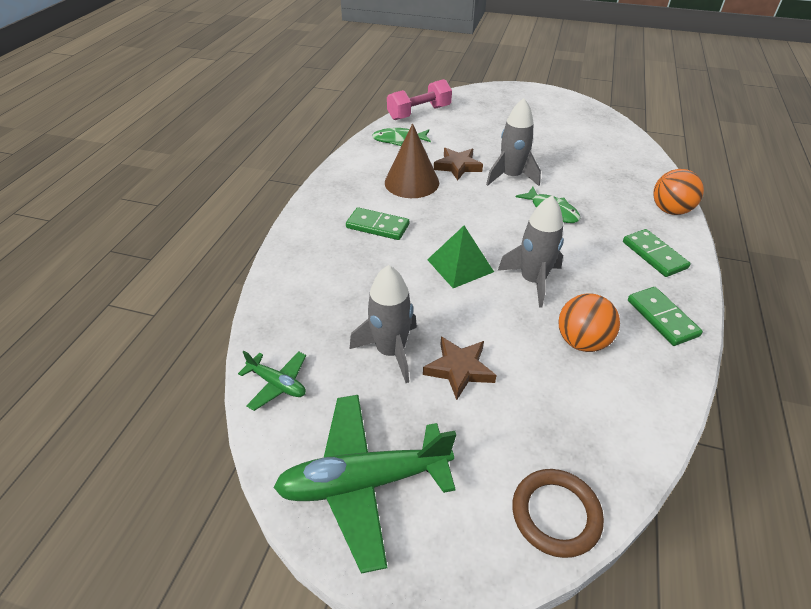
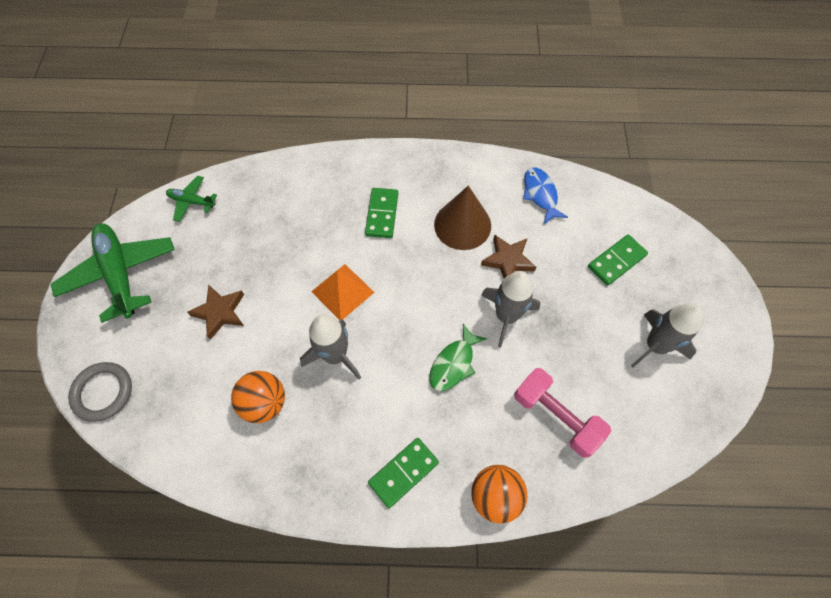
camera: 75 degrees right, 20 degrees up
green plane [238,351,306,411] -> green plane turned 90 degrees clockwise [166,176,217,222]
grey rocket [349,265,417,383] -> grey rocket moved to [631,304,703,367]
green fish [372,128,431,146] -> blue fish [524,168,568,224]
pink dumbbell [387,79,452,120] -> pink dumbbell moved to [514,368,611,458]
green pyramid [427,226,494,288] -> orange pyramid [311,264,375,320]
brown ring [512,469,604,558] -> grey ring [68,362,132,422]
green domino [628,287,703,346] -> green domino moved to [588,234,648,286]

